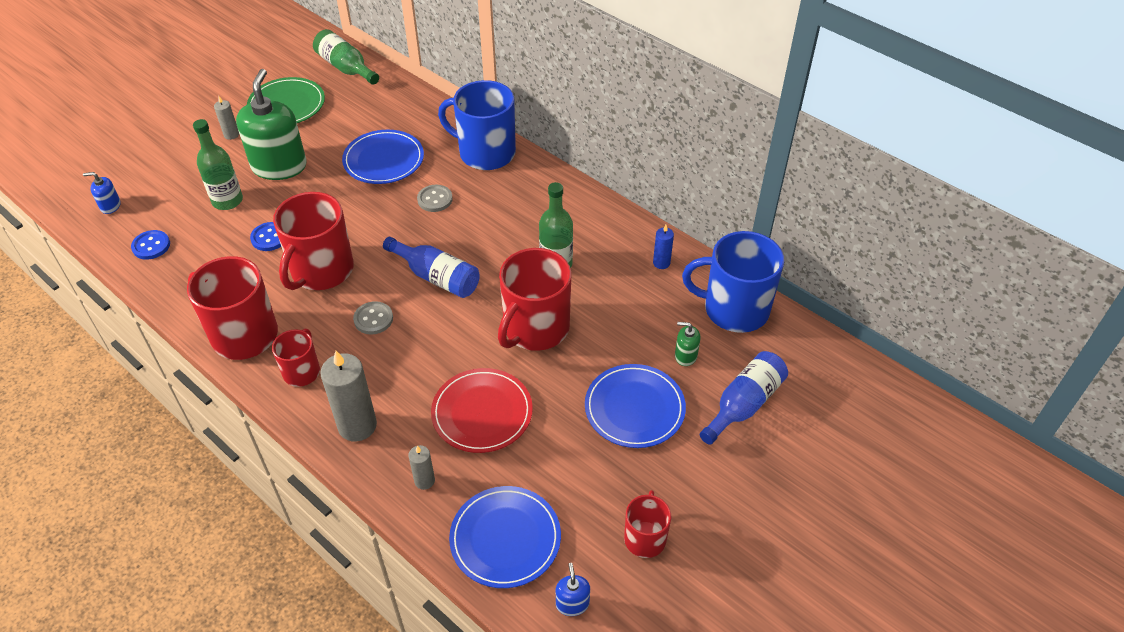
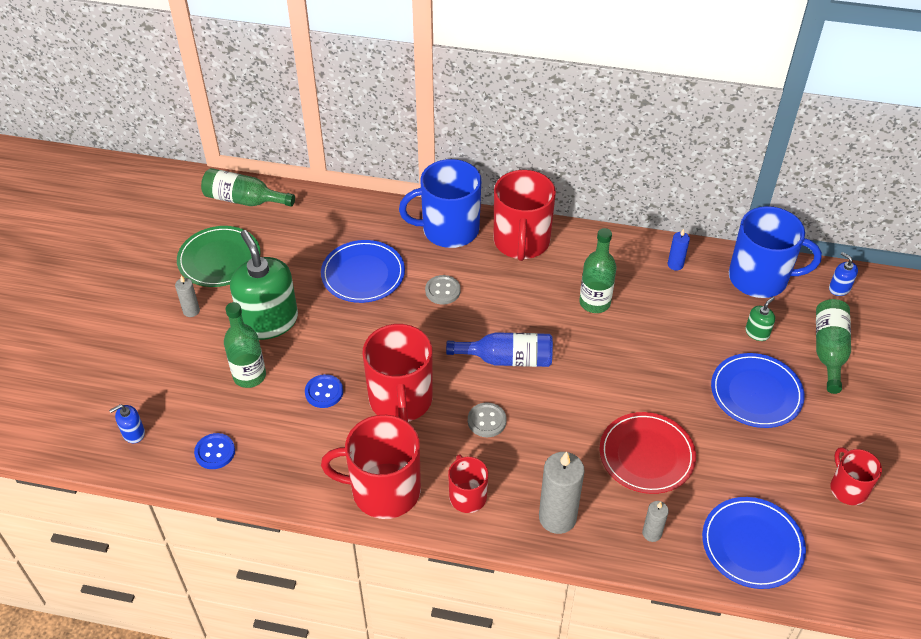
camera: 30 degrees left, 0 degrees up
red mug [498,248,572,351] -> red mug moved to [494,170,556,261]
blue soap dispenser [556,563,590,616] -> blue soap dispenser moved to [829,252,858,296]
green soap dispenser [675,322,700,366] -> green soap dispenser turned 150 degrees clockwise [745,297,775,341]
blue mug [682,231,784,333] -> blue mug turned 150 degrees counterclockwise [729,206,822,298]
blue bottle [700,351,788,445] -> green bottle [816,299,851,394]

